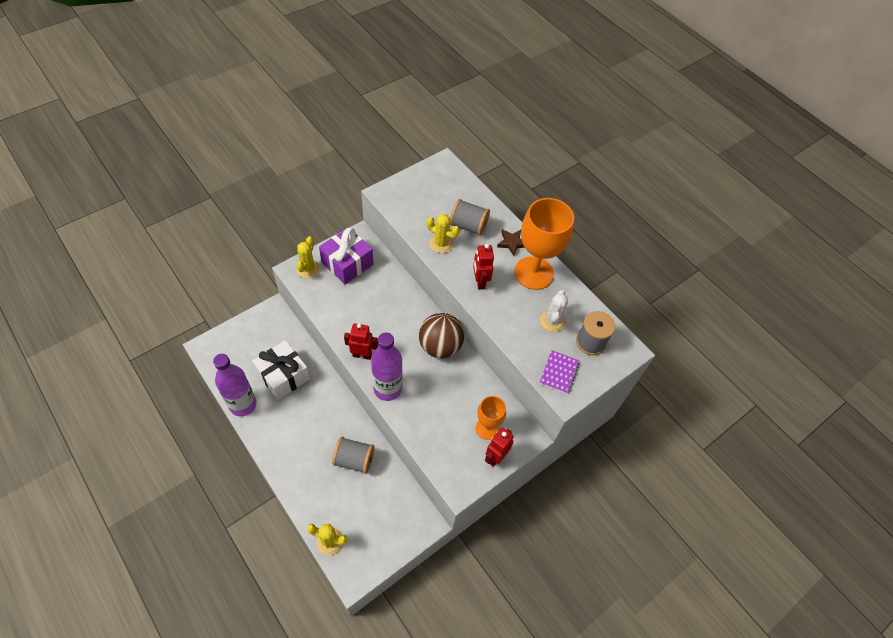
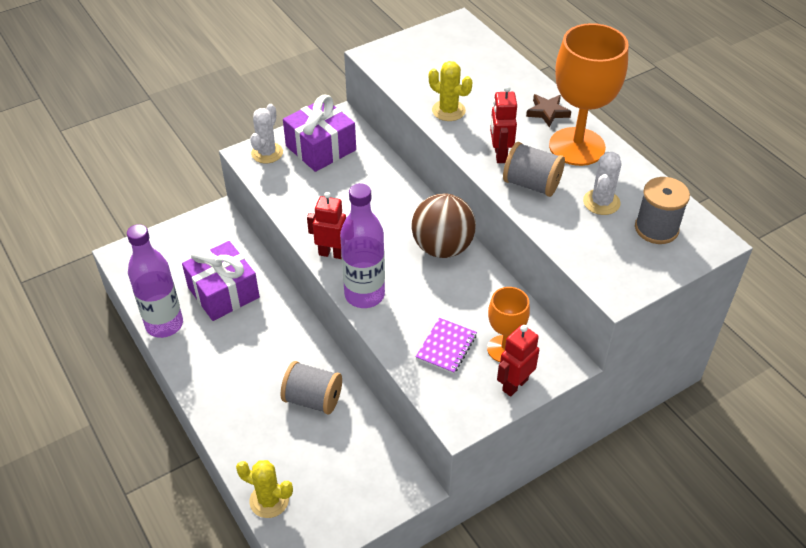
camera: 10 degrees right, 10 degrees down
white gift [252,340,310,400] -> purple gift [182,241,260,321]
yellow cactus [296,236,320,278] -> white cactus [250,104,283,163]
grey spool [450,199,490,236] -> grey spool moved to [503,142,565,197]
purple notebook [540,350,579,394] -> purple notebook moved to [416,318,477,374]

